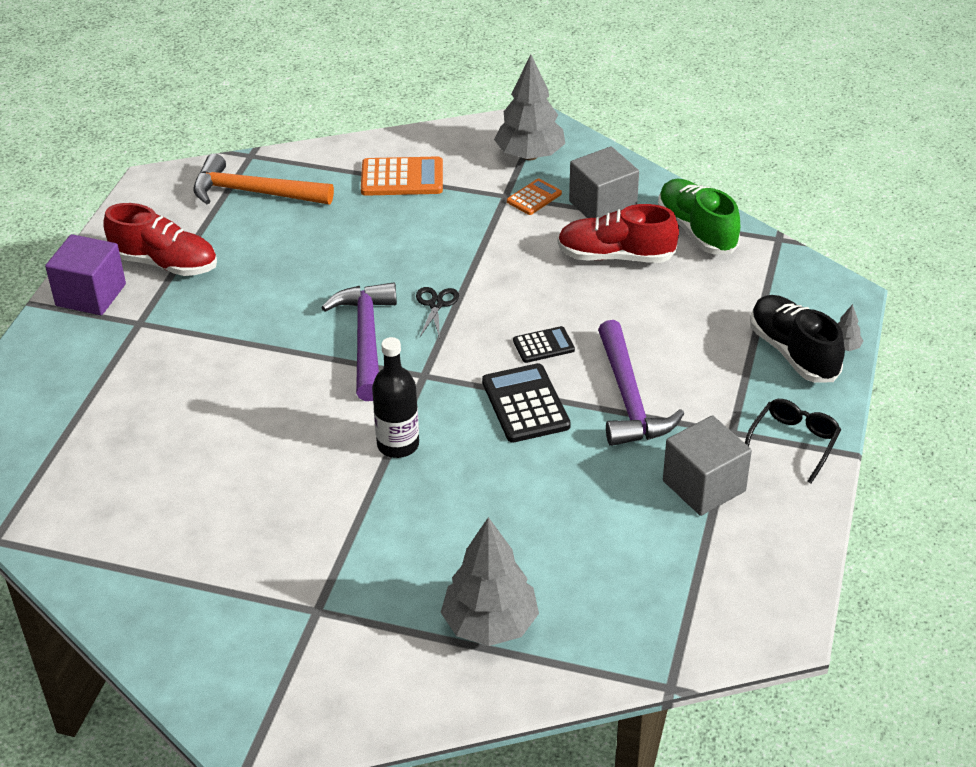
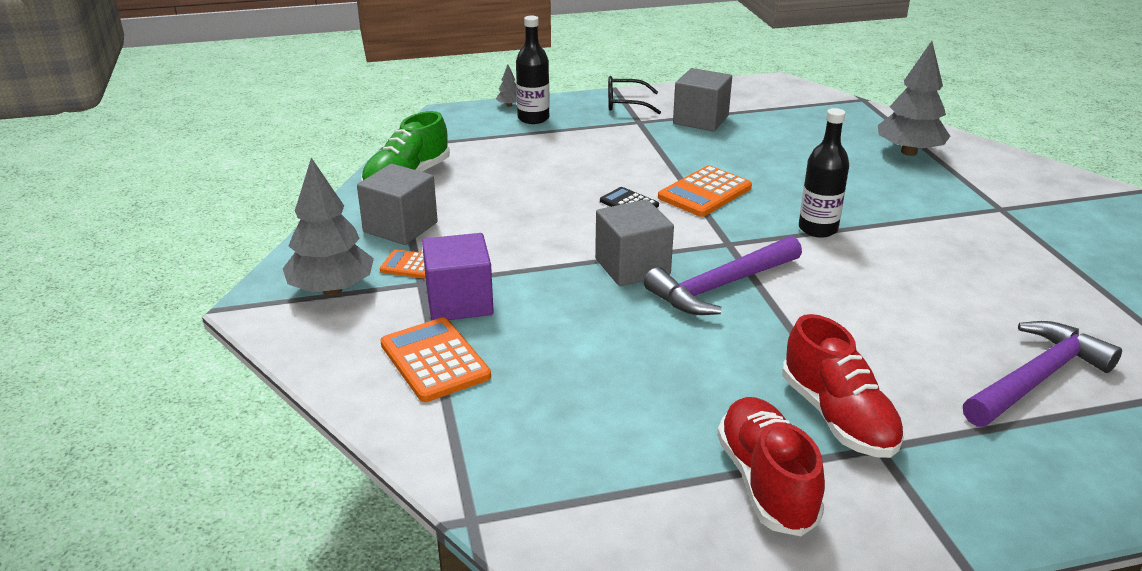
camera: 120 degrees left, 10 degrees down
purple cube [45,234,126,315] -> purple cube moved to [422,233,494,320]
orange hammer [193,154,334,204] -> none
black scissors [416,287,459,339] -> grey cube [595,199,674,286]
black calculator [482,363,571,443] -> orange calculator [658,165,752,217]
red shoe [557,204,679,263] -> red shoe moved to [782,314,905,458]
purple hammer [598,320,684,446] -> purple hammer moved to [963,321,1122,427]
black shoe [750,295,845,383] -> black bottle [516,16,550,124]

